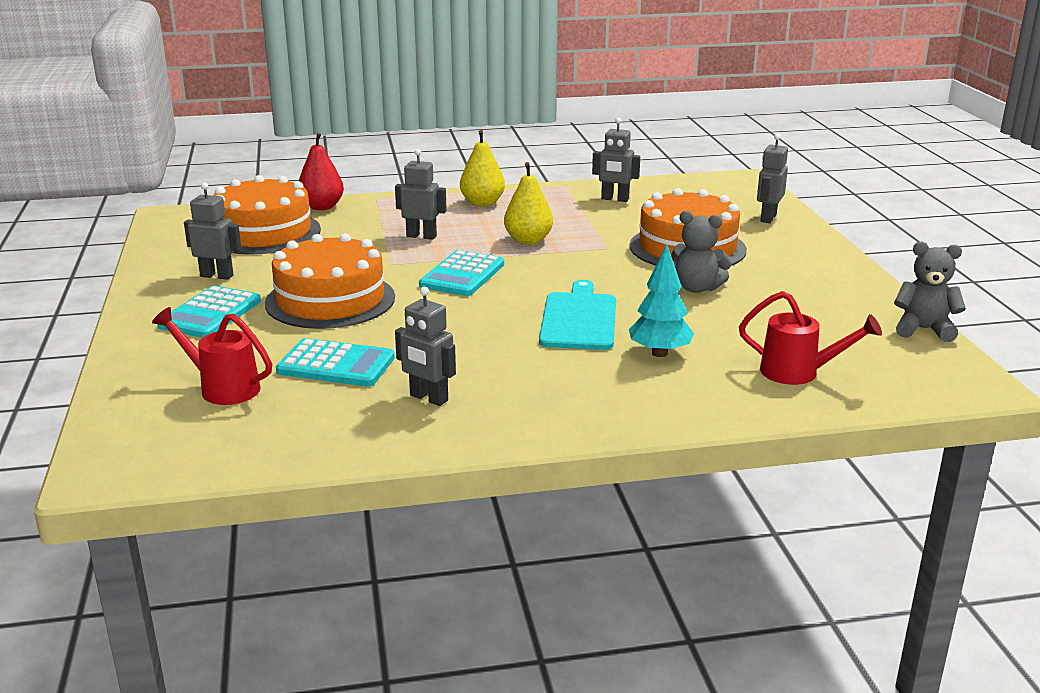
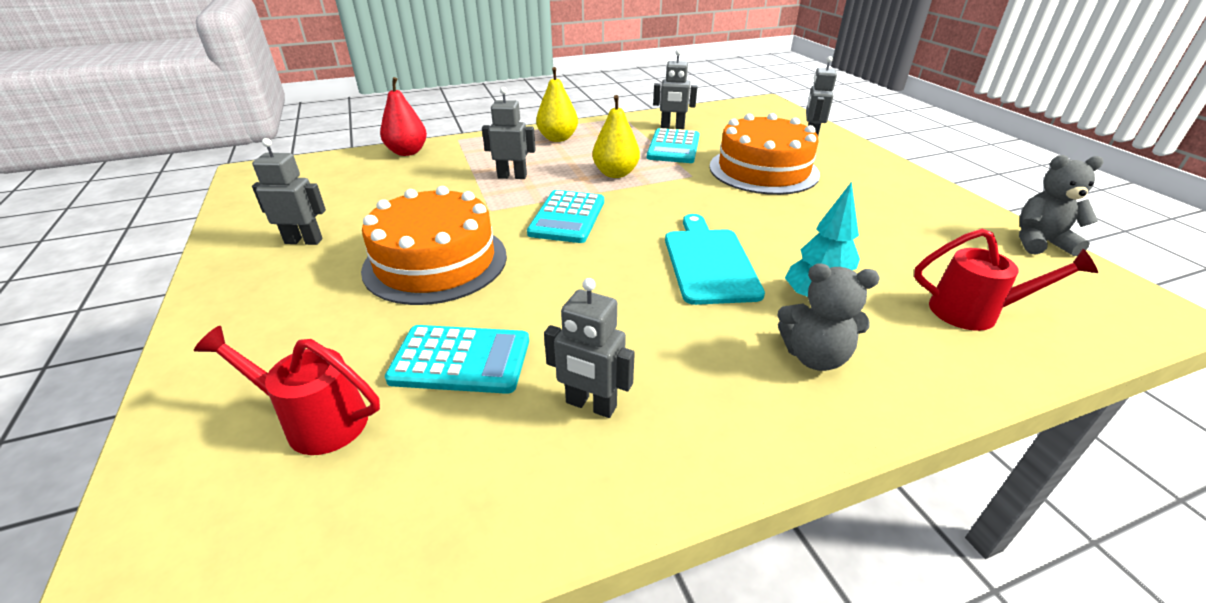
camera: 10 degrees left, 10 degrees up
turquoise calculator [157,286,261,338] -> turquoise calculator moved to [647,128,700,163]
orange cake [213,175,321,255] -> none
grey teddy bear [671,211,732,293] -> grey teddy bear moved to [778,264,880,371]

